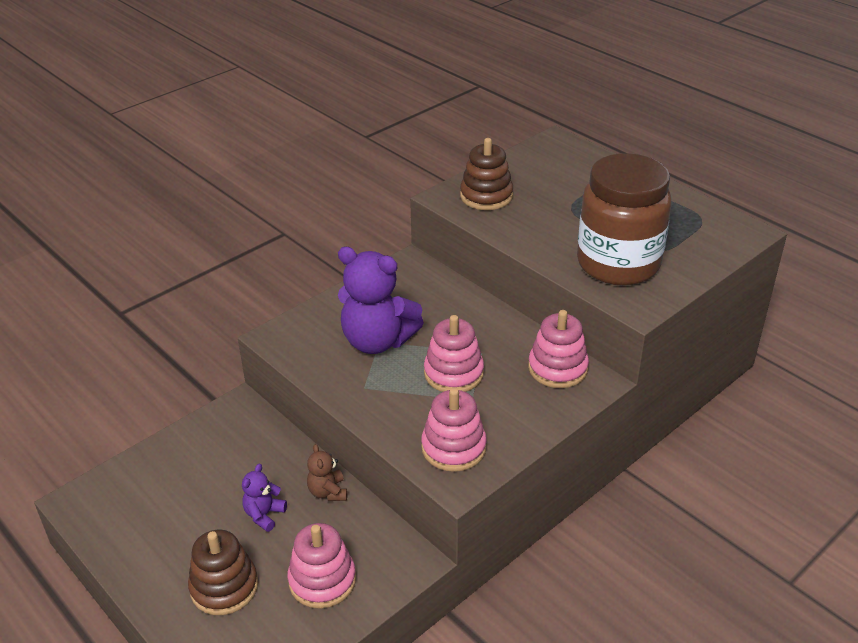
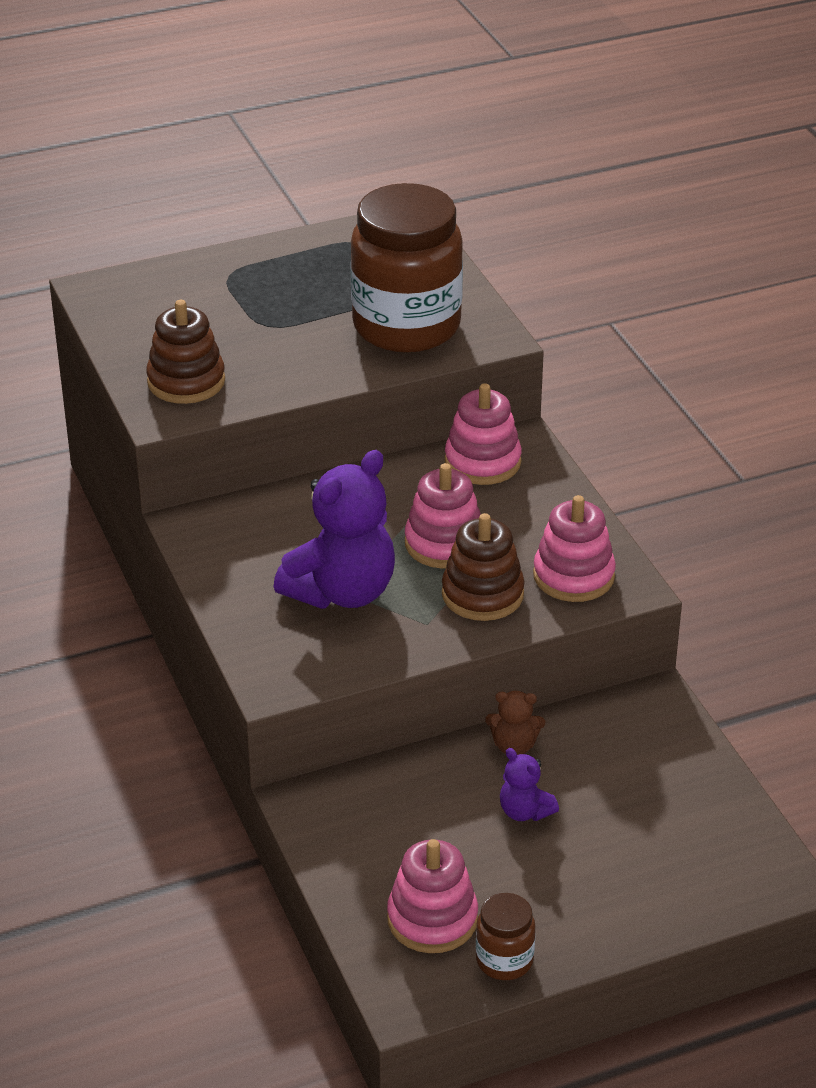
camera: 70 degrees left, 0 degrees up
brown stacking toy [188,530,258,615] -> brown stacking toy moved to [442,513,525,621]
pink stacking toy [288,523,356,609] -> pink stacking toy moved to [387,839,478,953]
none -> brown jar [476,893,535,980]

